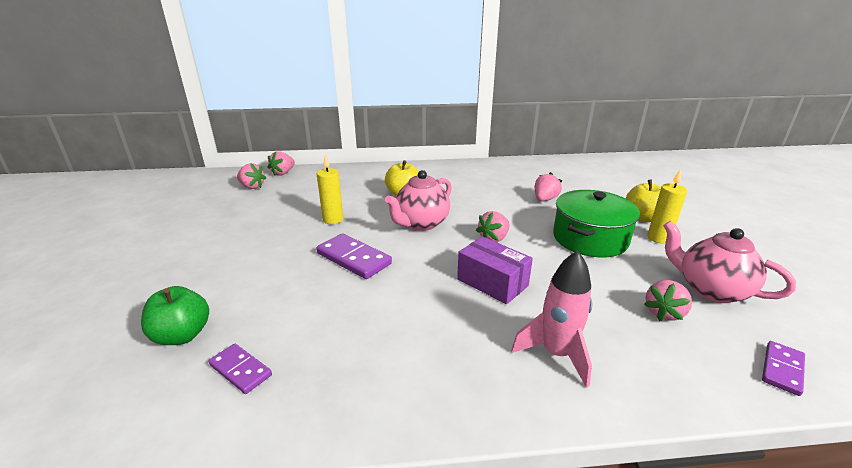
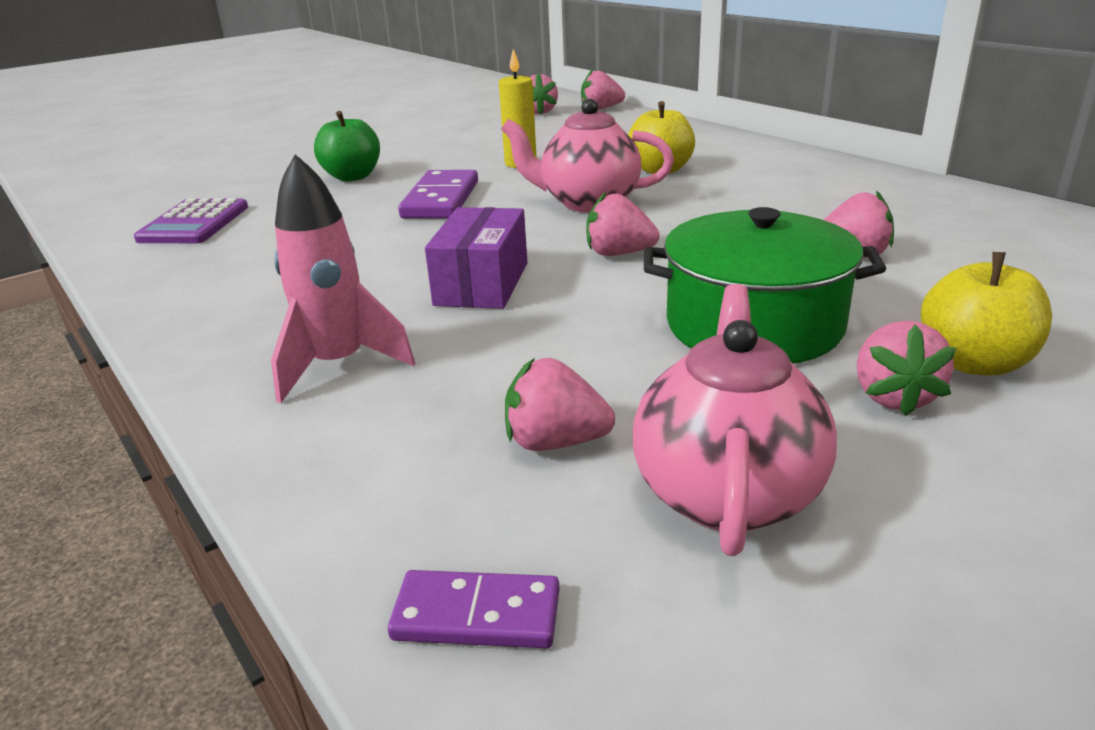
camera: 60 degrees right, 0 degrees up
green apple [141,286,209,345] -> green apple moved to [314,111,380,182]
purple domino [209,344,272,394] -> purple calculator [134,198,248,243]
yellow candle [647,169,687,244] -> pink strawberry [857,321,956,416]

